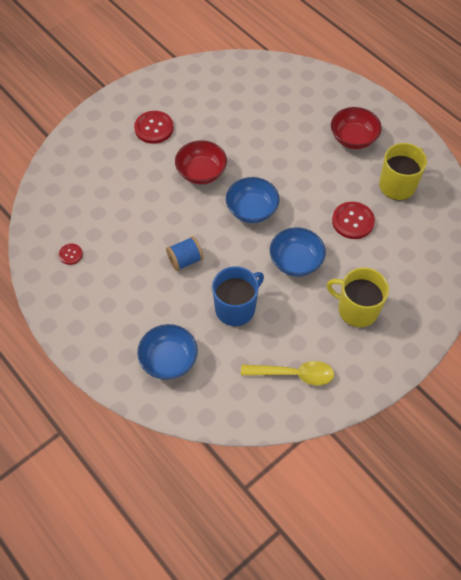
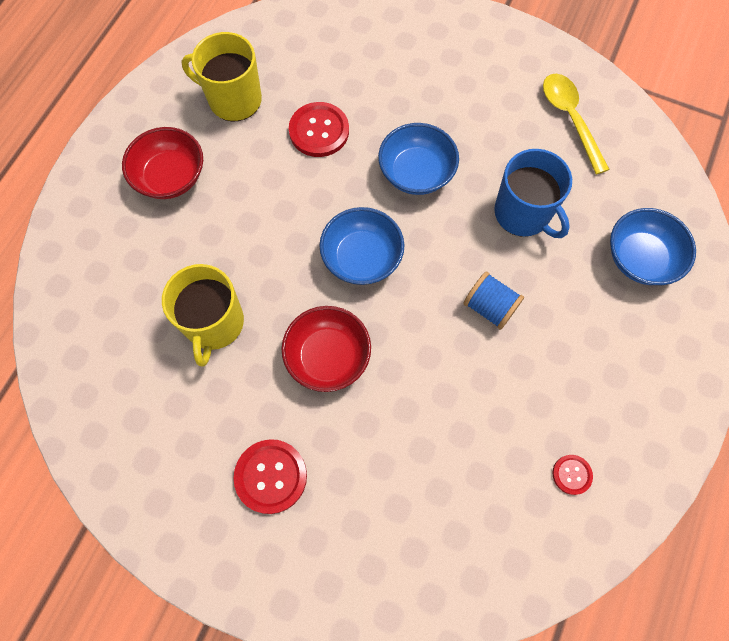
camera: 115 degrees left, 10 degrees up
blue mug [212,266,264,326] -> blue mug turned 150 degrees counterclockwise [494,149,572,238]
yellow mug [327,268,389,327] -> yellow mug moved to [162,264,244,367]

